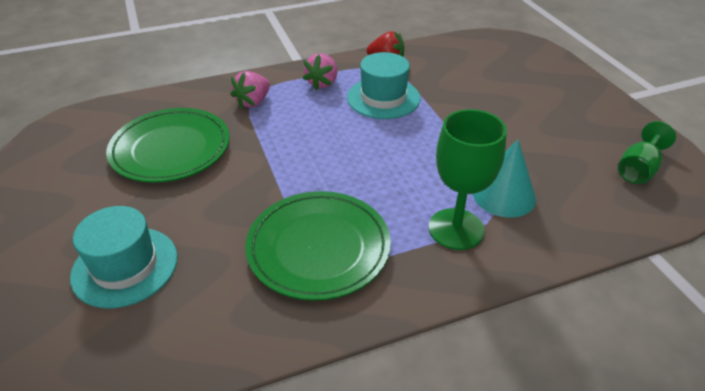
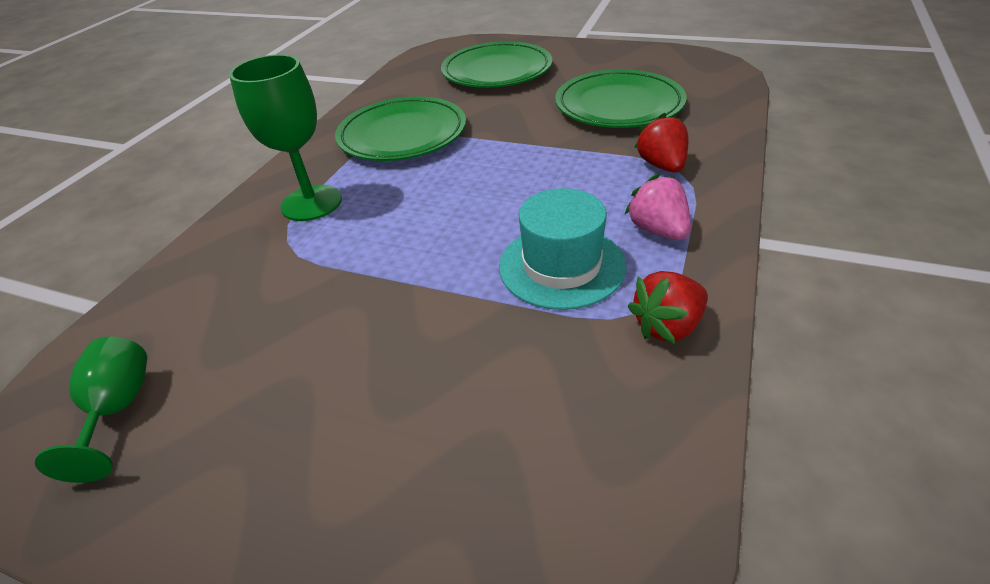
camera: 135 degrees right, 0 degrees up
turquoise hat [70,206,178,308] -> green plate [441,41,552,88]
pink strawberry [231,71,270,109] -> red strawberry [634,113,688,173]
turquoise cone [473,139,536,218] -> none

